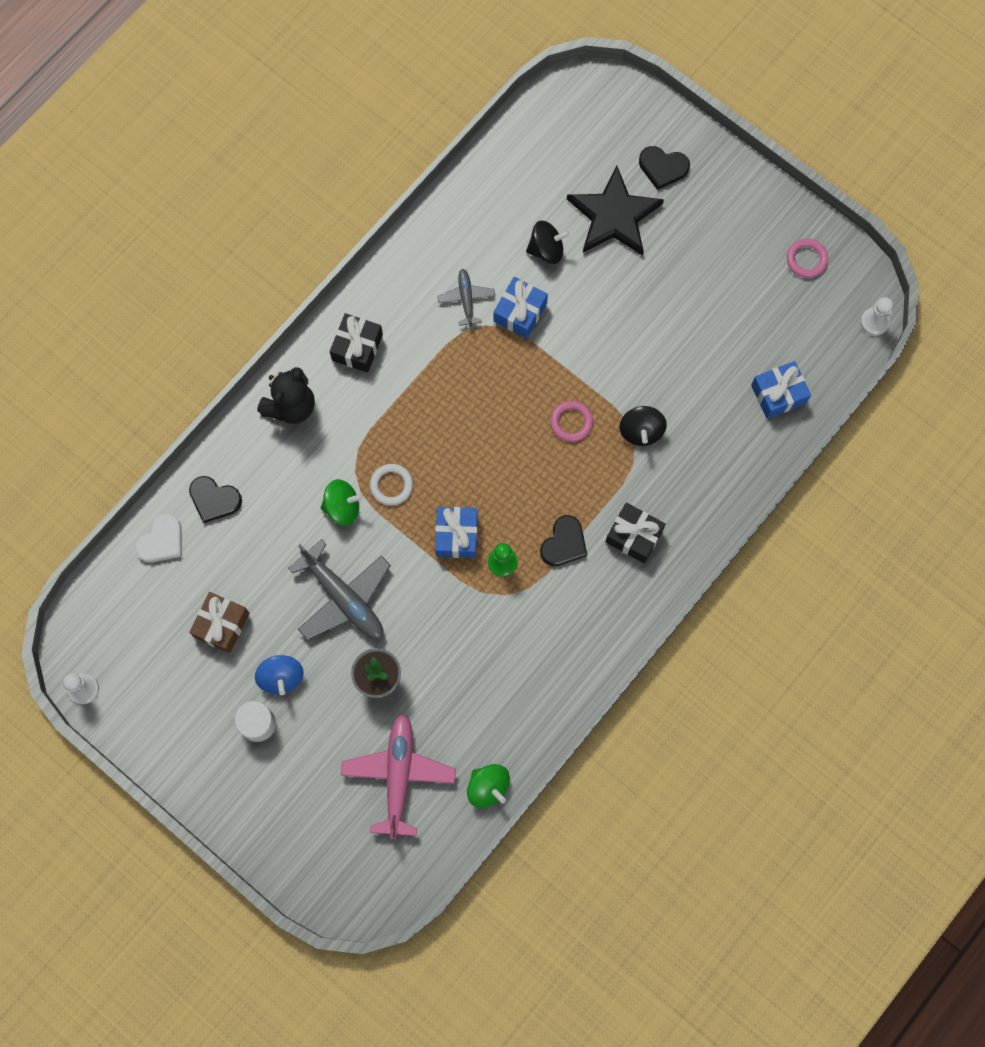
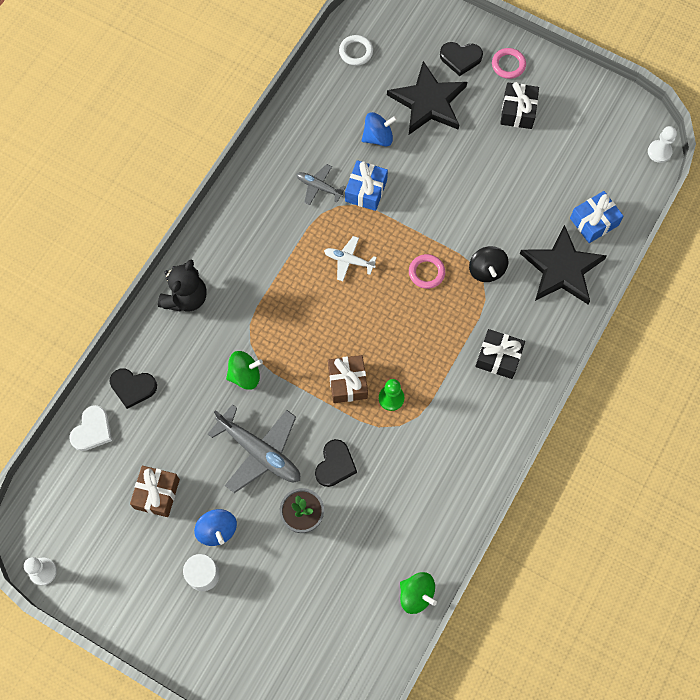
camera: 10 degrees left, 5 degrees down
black gift [330,313,383,373] -> black gift moved to [500,82,539,129]
pink plane [341,714,456,839] -> none
white ring [370,464,413,506] -> white ring moved to [339,35,373,66]
blue gift [435,507,478,558] -> brown gift [328,355,368,403]
grey plane [438,269,495,327] -> grey plane turned 45 degrees counterclockwise [296,164,346,206]
black spinning top [526,221,570,264] -> blue spinning top [362,112,397,147]
black heart [540,515,587,566] -> black heart moved to [315,439,357,487]
pink ring [787,238,828,278] -> pink ring moved to [492,48,526,79]
none -> white plane [324,236,377,281]
none -> black star [520,225,607,304]

